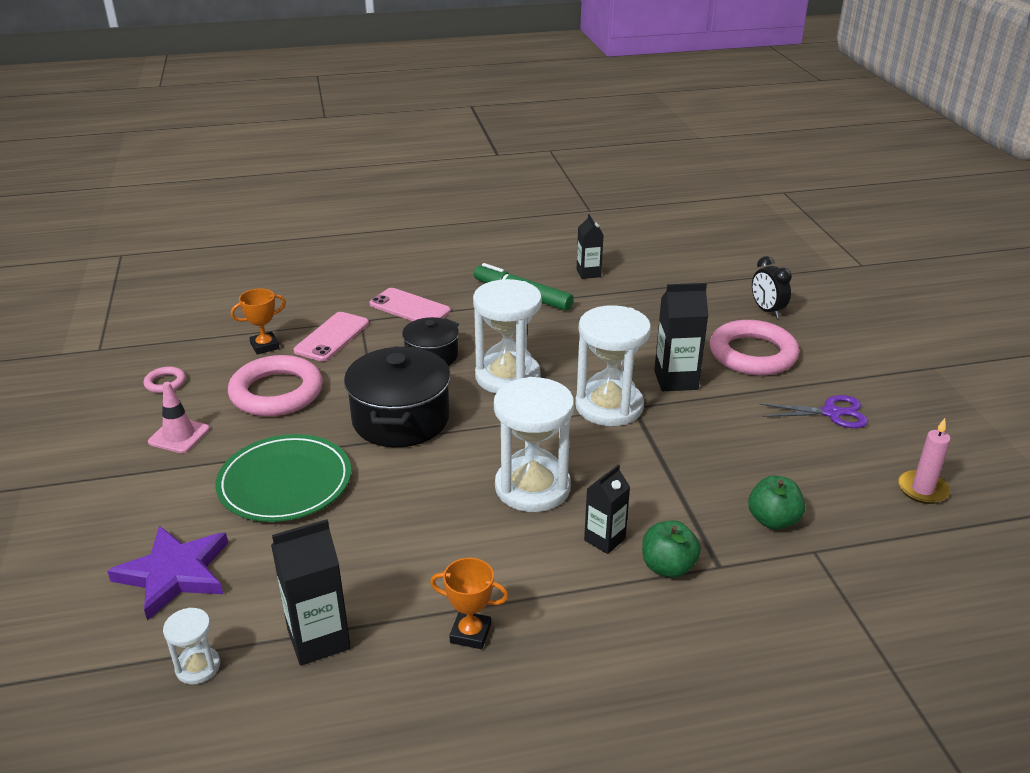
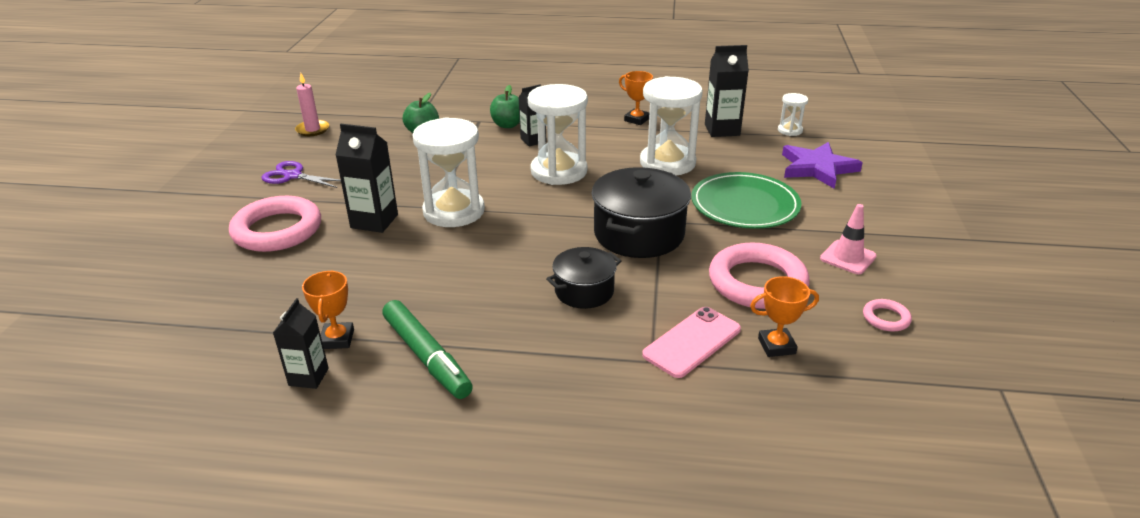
camera: 160 degrees left, 0 degrees up
pink phone [369,288,451,321] -> none
white hourglass [473,279,542,394] -> white hourglass moved to [640,76,703,175]
black clock [752,256,792,318] -> none
none -> orange trophy [302,270,354,349]

